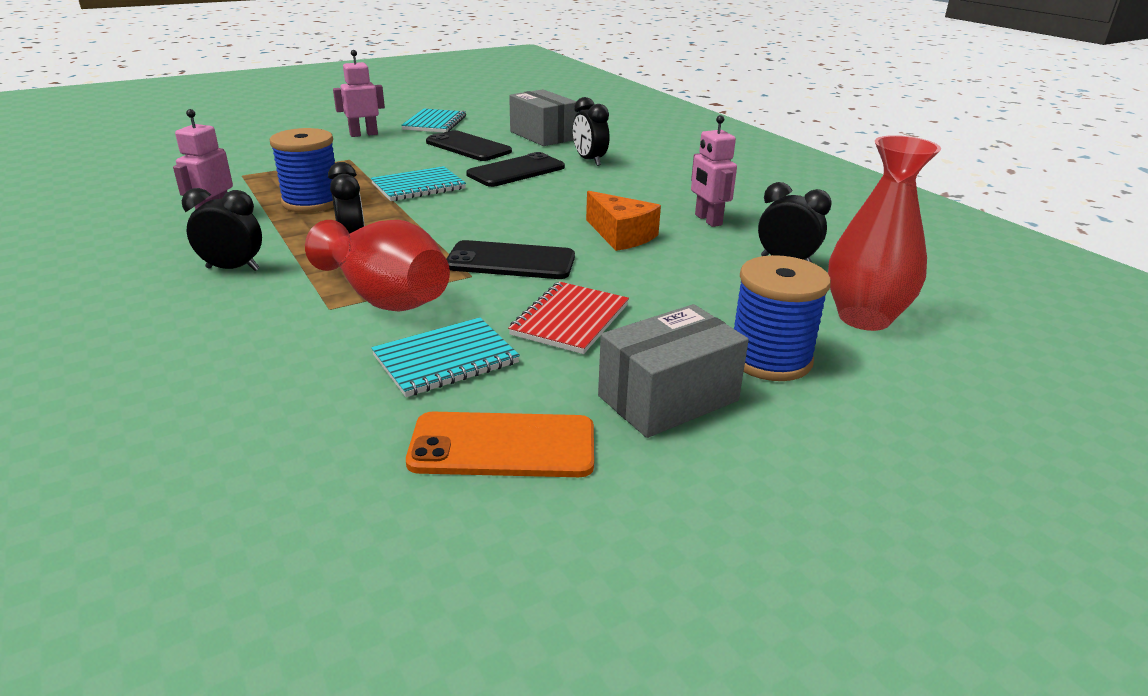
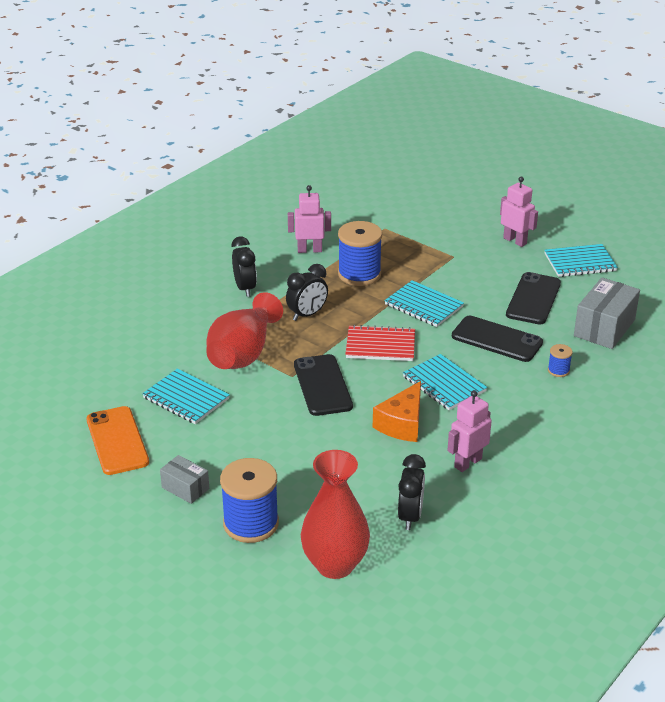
camera: 70 degrees right, 5 degrees up
red notebook [508,282,629,354] -> red notebook moved to [345,325,415,361]
black clock [573,97,609,166] -> blue spool [548,344,573,377]
grey box [598,304,749,438] -> grey box [160,455,209,504], size x0.57
none -> turquoise notebook [403,354,487,410]

